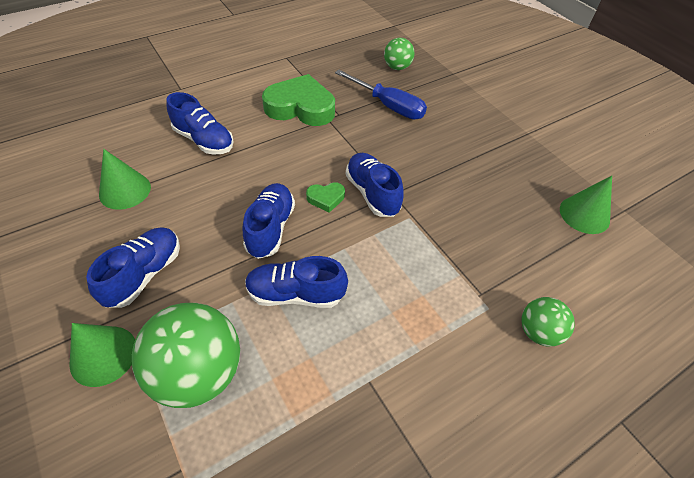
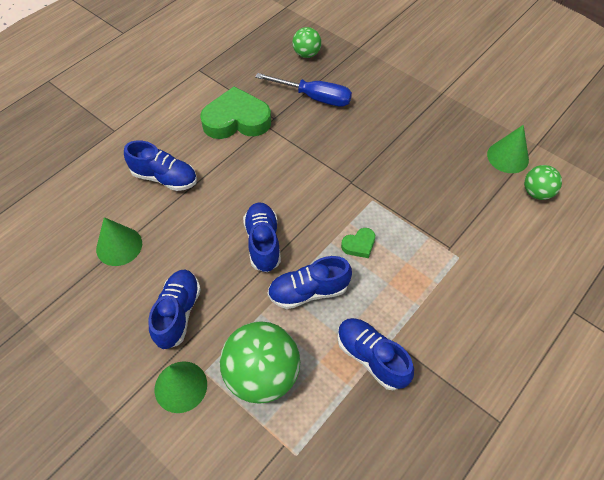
camera: 15 degrees left, 5 degrees up
green heart [306,182,345,213] -> green heart moved to [341,228,375,258]
blue shoe [346,153,404,217] -> blue shoe moved to [337,318,414,390]
green ball [521,297,575,347] -> green ball moved to [524,165,562,200]

